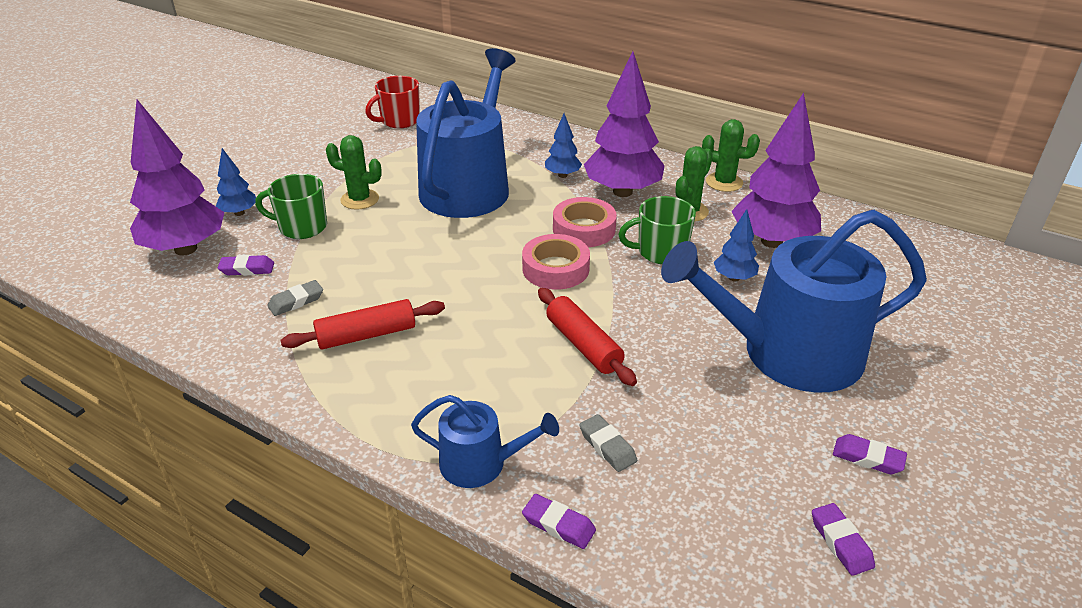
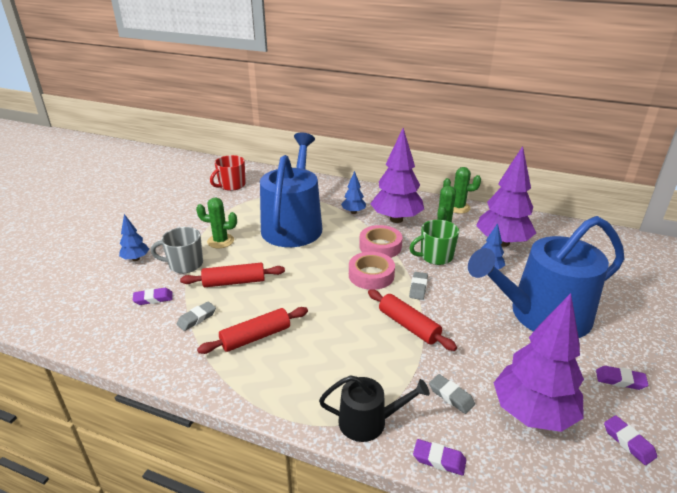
camera: 10 degrees left, 5 degrees down
purple tree [130,100,224,255] -> purple tree moved to [494,293,584,432]
green mug [255,174,327,239] -> grey mug [151,227,203,273]
blue watering can [411,395,559,488] -> black watering can [319,375,430,442]
none -> red rolling pin [180,263,285,287]
none -> grey eraser [409,272,428,300]

